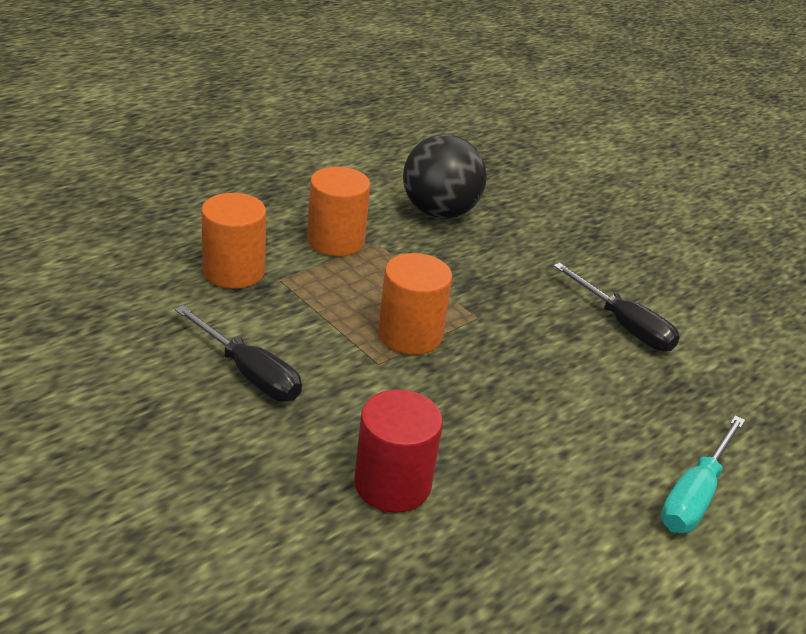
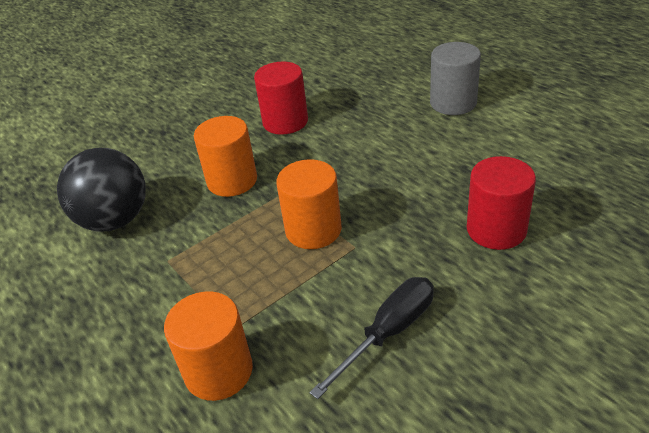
camera: 80 degrees left, 5 degrees up
orange cylinder [307,167,370,256] -> orange cylinder moved to [194,116,257,197]
black screwdriver [553,263,680,351] -> red cylinder [254,62,308,135]
turquoise screwdriver [661,415,745,533] -> grey cylinder [430,42,481,115]

